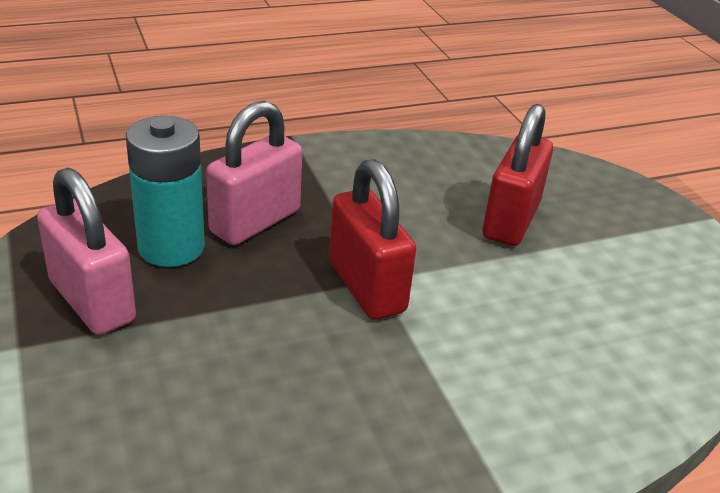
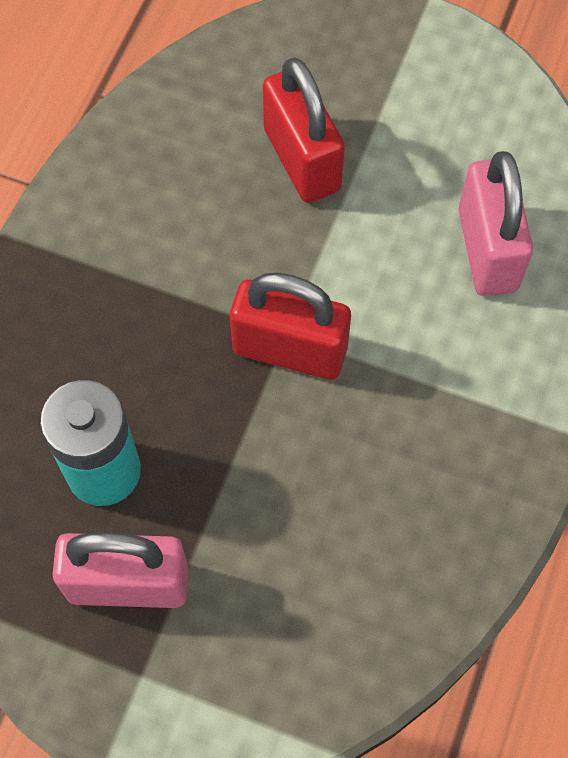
camera: 45 degrees left, 30 degrees up
pink padlock [206,101,302,245] -> pink padlock moved to [458,151,533,296]

